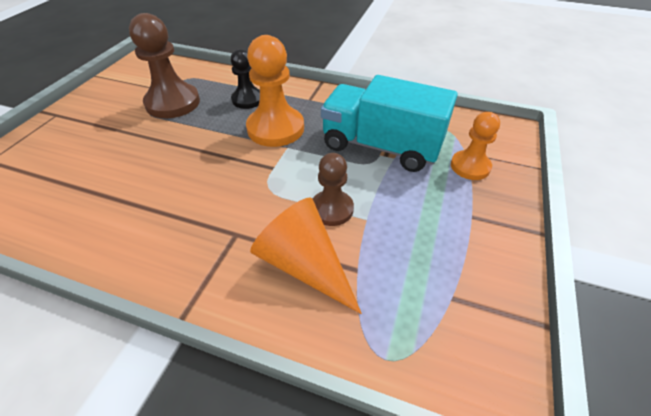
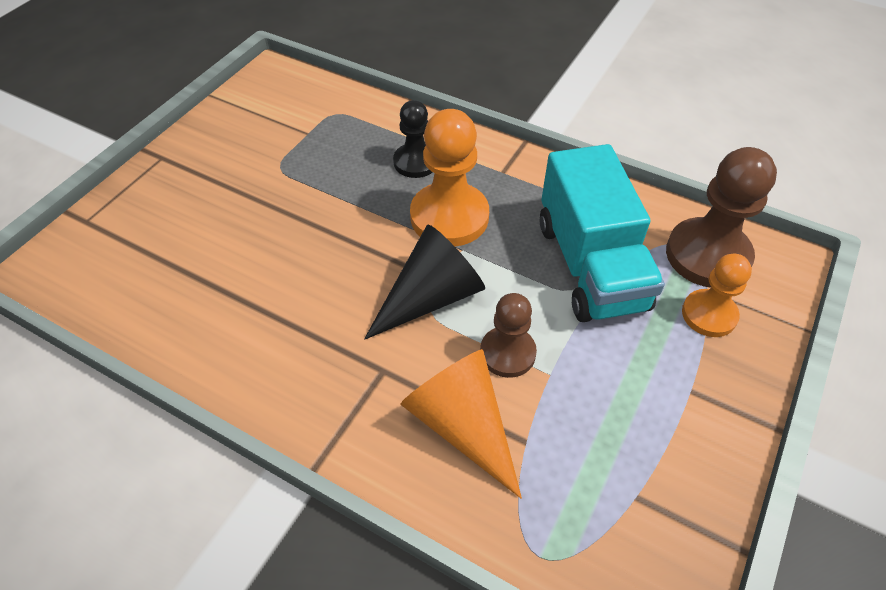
camera: 10 degrees right, 5 degrees up
brown pawn [129,13,200,118] -> brown pawn moved to [666,147,777,288]
turquoise truck [321,75,458,172] -> turquoise truck turned 135 degrees counterclockwise [540,144,665,322]
none -> black cone [364,224,485,340]

